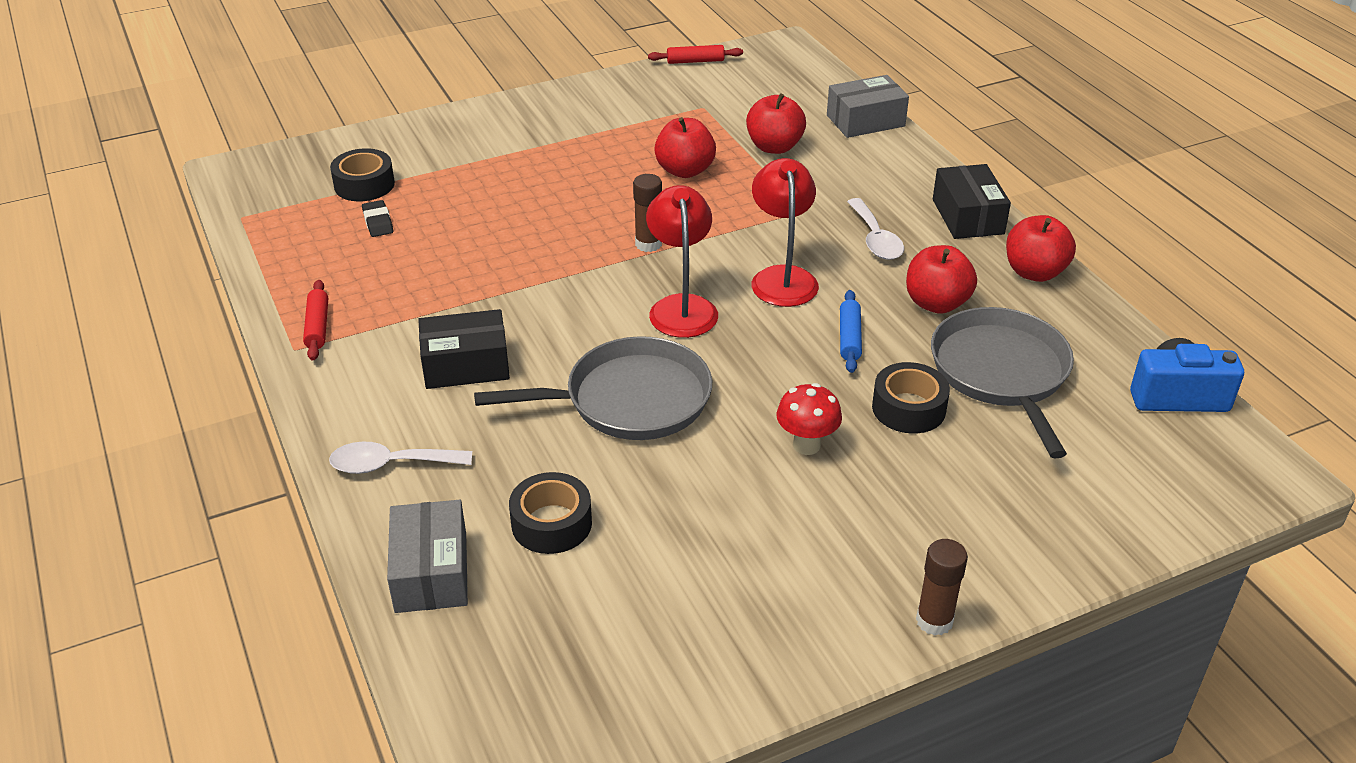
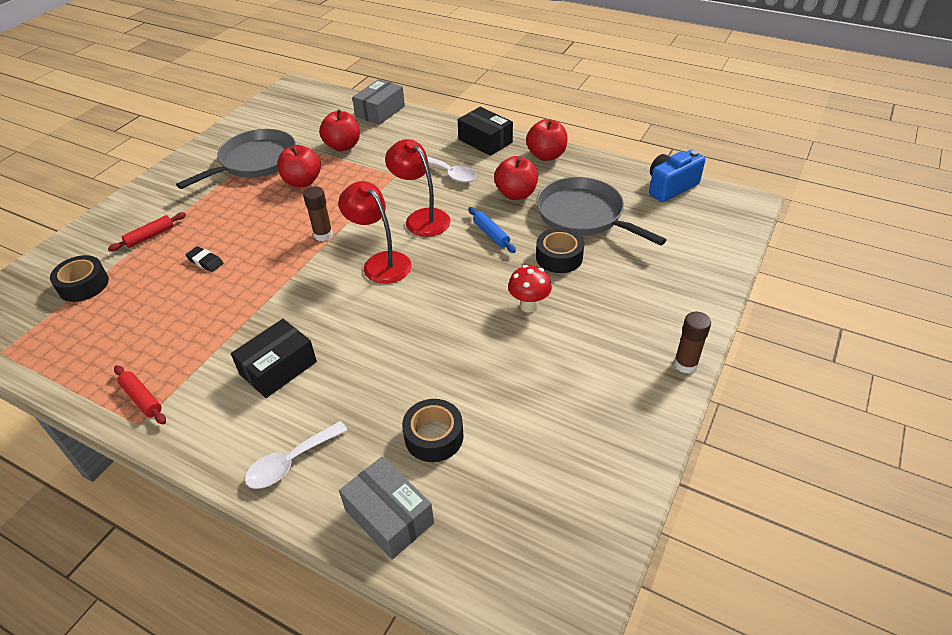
camera: 35 degrees left, 5 degrees up
black eraser [362,200,393,237] -> black eraser moved to [186,246,223,272]
grey pan [474,336,712,440] -> grey pan moved to [176,129,296,189]
red rolling pin [648,45,743,64] -> red rolling pin moved to [108,212,186,252]

